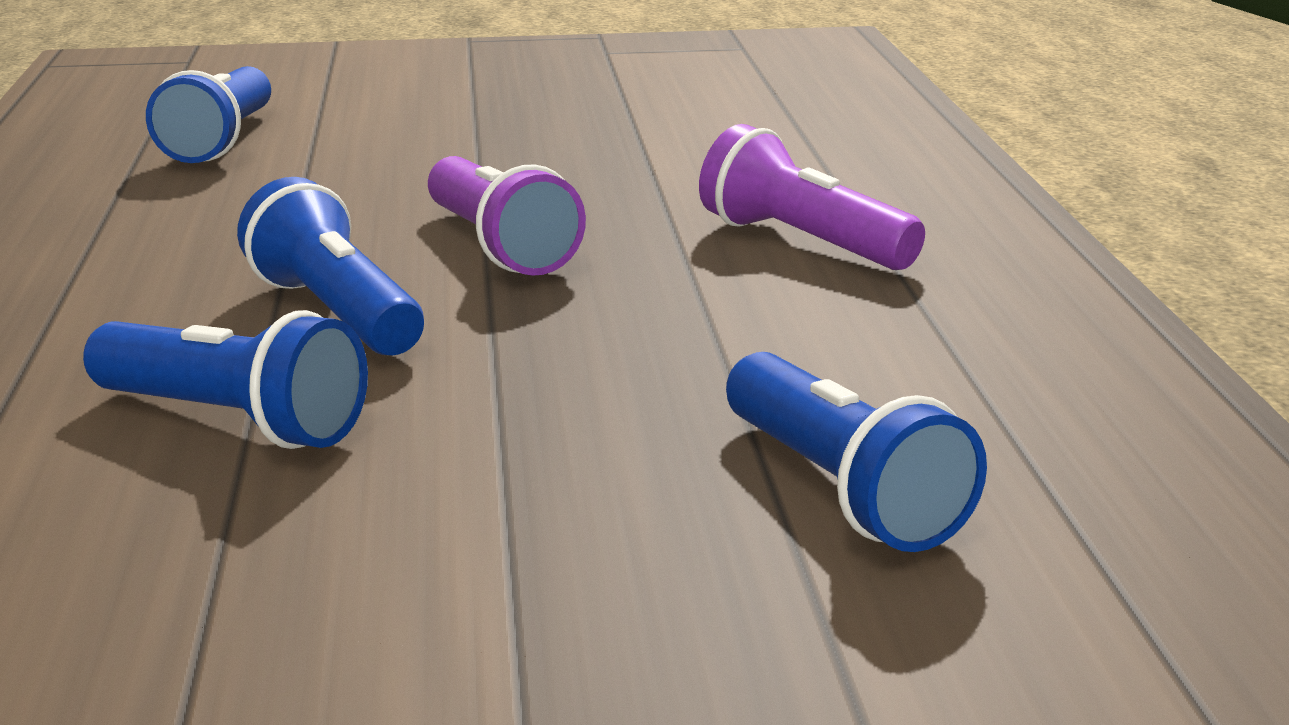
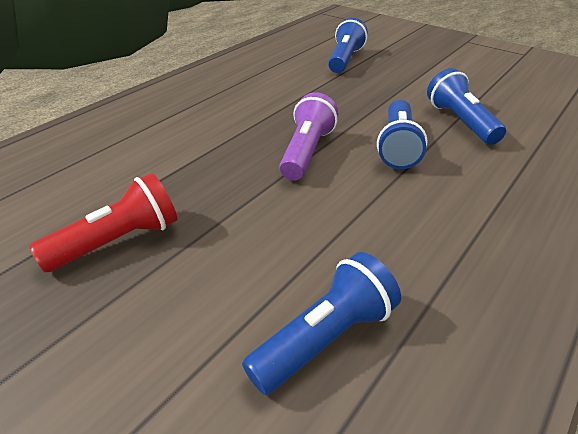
camera: 135 degrees left, 15 degrees up
purple flashlight [699,124,925,270] -> none
none -> red flashlight [29,173,177,272]

